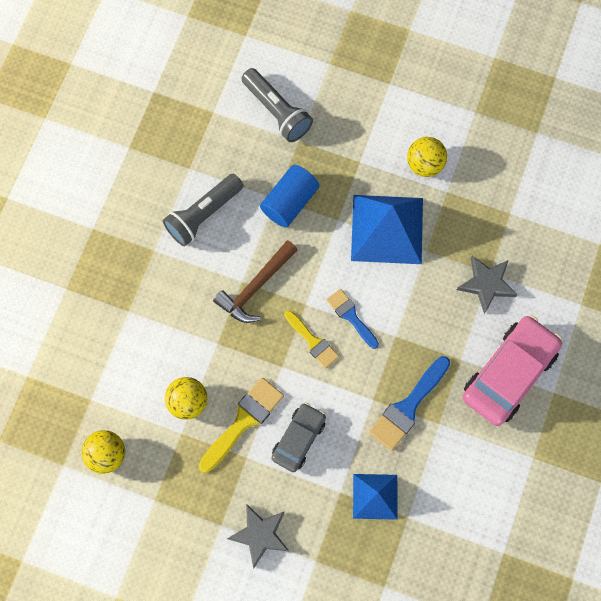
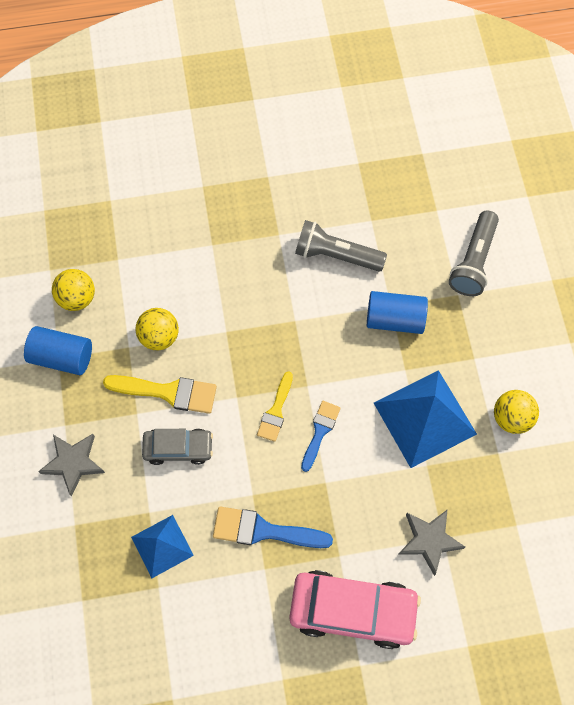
camera: 60 degrees right, 5 degrees down
brown hammer [213,240,298,323] -> none
none -> blue cylinder [24,326,92,375]

